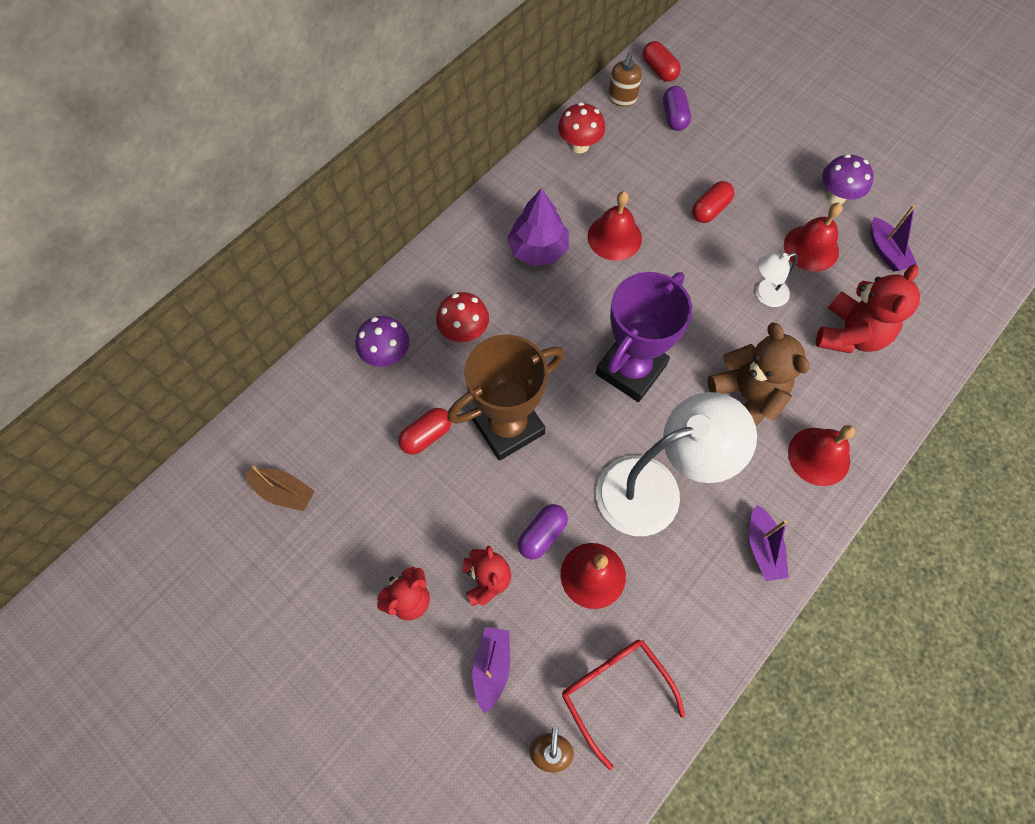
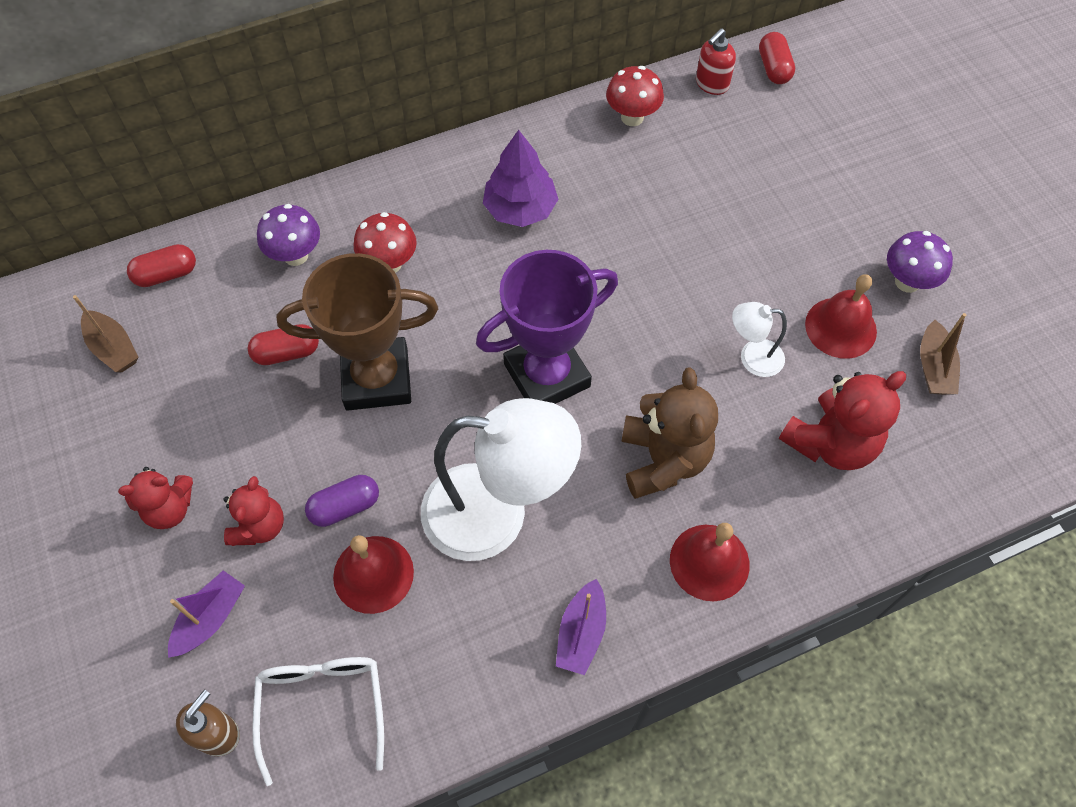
camera: 25 degrees right, 5 degrees down
red glasses [562,640,685,770] -> white glasses [252,657,384,786]
red bell [588,191,642,261] -> none
brown soap dispenser [608,52,642,107] -> red soap dispenser [696,28,736,95]
purple capsule [663,86,691,131] -> none
red capsule [692,181,734,223] -> red capsule moved to [127,244,196,287]
purple boat [871,205,917,272] -> brown boat [920,313,966,395]

